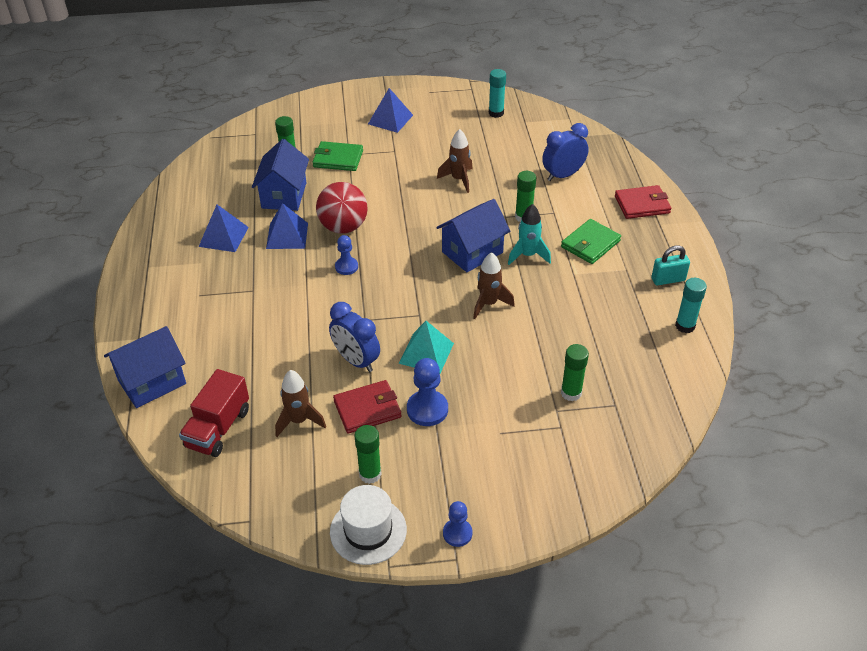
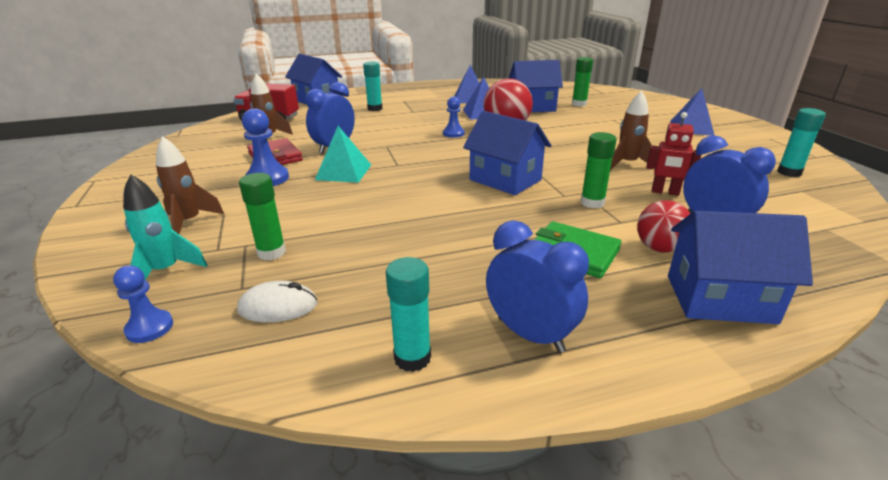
camera: 80 degrees right, 15 degrees down
green wallet [313,141,363,171] -> none
white hat [330,485,407,565] -> none
green glue stick [355,425,382,484] -> none
blue pawn [443,501,472,547] -> blue pawn moved to [113,265,173,343]
brown rocket [473,252,515,319] -> brown rocket moved to [156,136,224,234]
turquoise rocket [508,204,551,265] -> turquoise rocket moved to [123,174,208,280]
red wallet [615,185,671,219] -> blue house [668,211,813,324]
turquoise padlock [651,246,690,286] -> blue clock [486,220,589,353]
none -> white mouse [237,281,318,322]
none -> turquoise glue stick [363,62,382,111]
none -> red ball [637,200,690,252]
none -> red robot [646,112,701,196]

